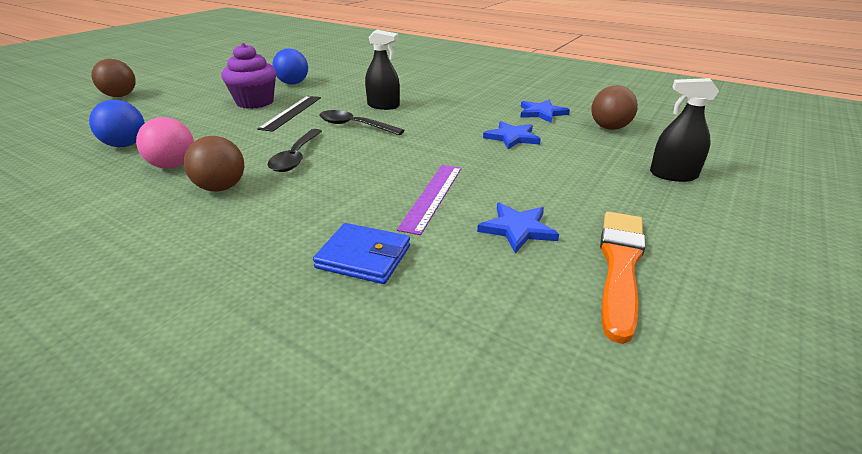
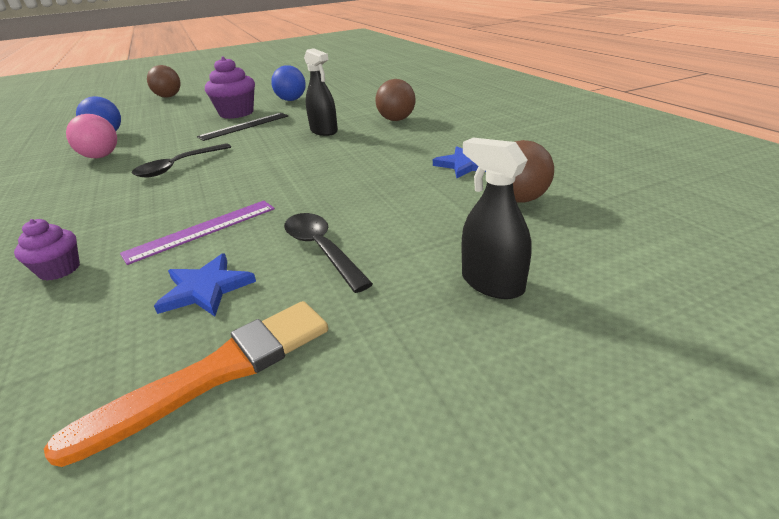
camera: 35 degrees right, 0 degrees up
brown ball [184,136,244,192] -> brown ball moved to [376,79,415,121]
blue wallet [313,223,410,284] -> purple cupcake [14,219,80,281]
black spoon [319,110,405,135] -> black spoon moved to [284,213,373,293]
blue star [483,121,541,149] -> none

